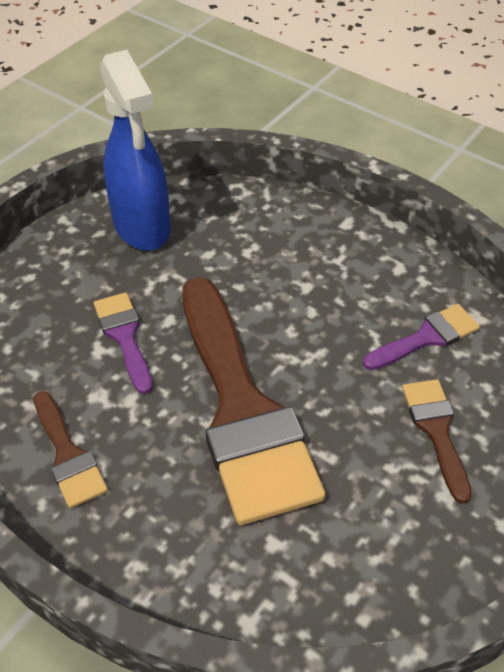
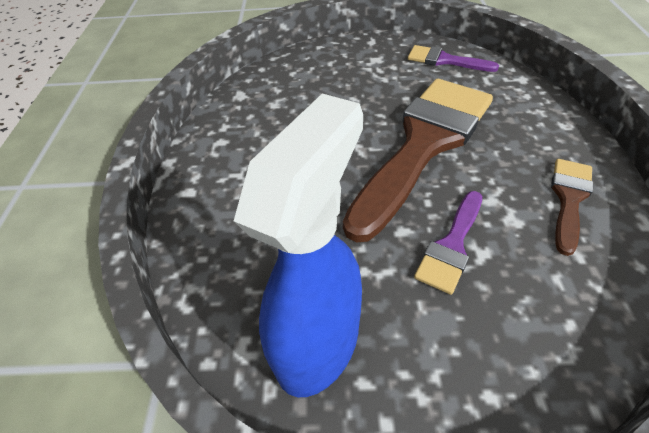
camera: 125 degrees left, 0 degrees up
purple brush [363,304,480,370] -> purple brush moved to [408,45,499,72]
brown brush [402,379,472,504] -> none

